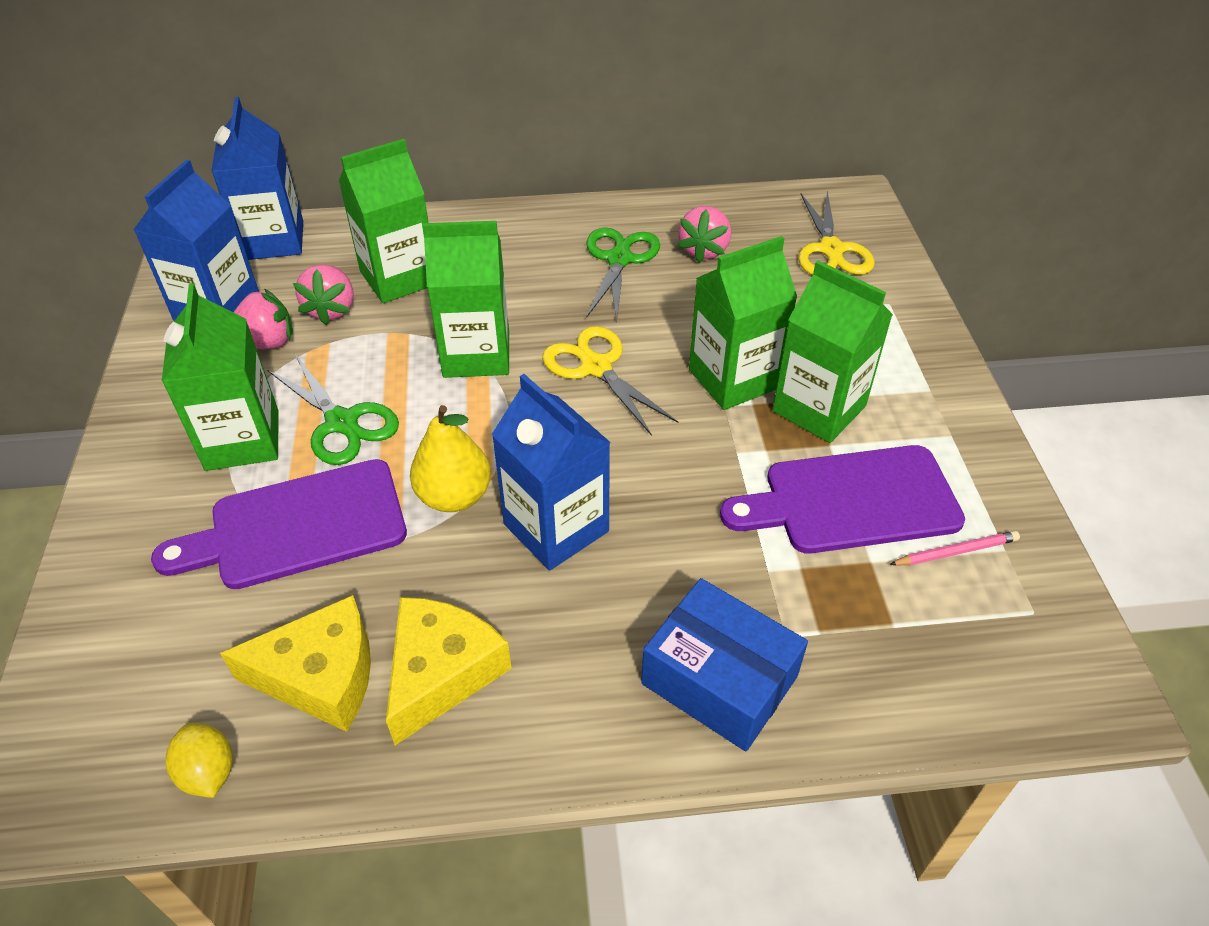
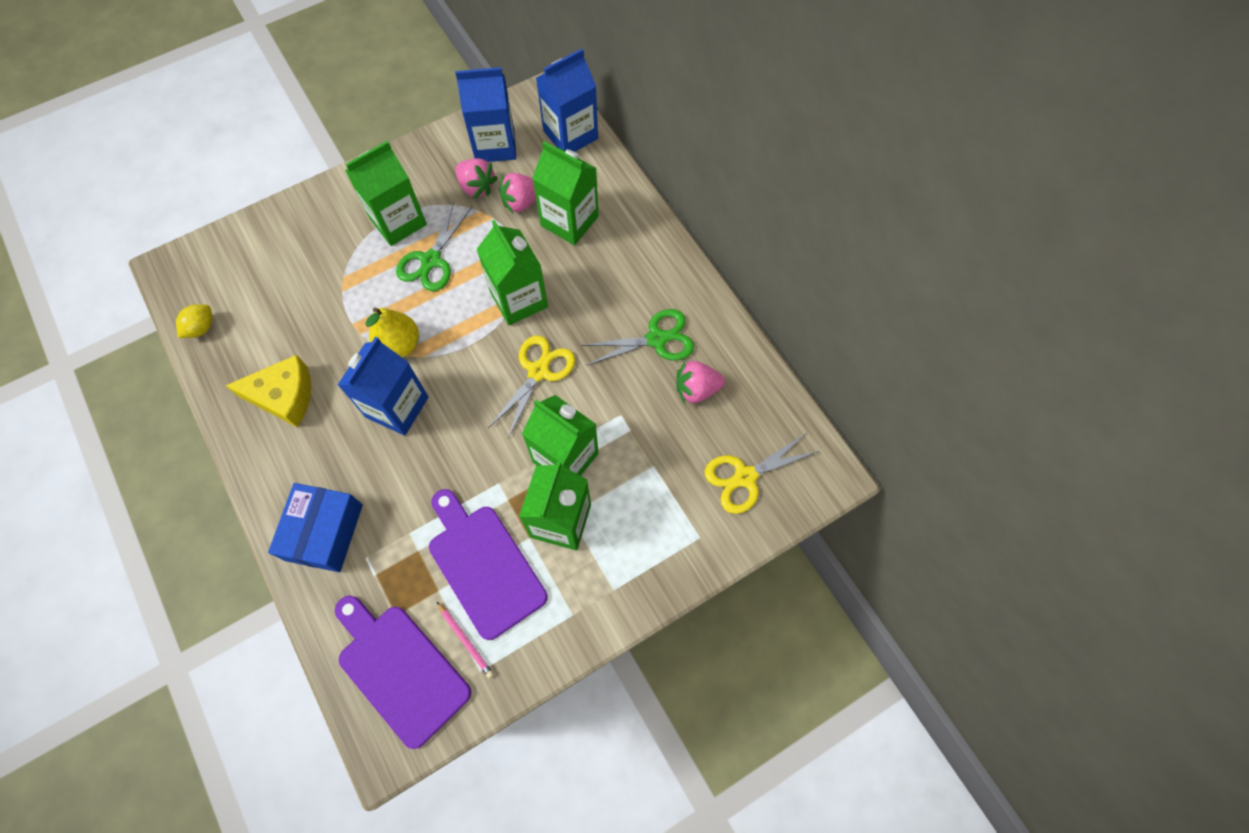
camera: 65 degrees right, 20 degrees up
purple cutting board [151,459,407,589] -> purple cutting board moved to [335,596,471,749]
yellow cheese [220,595,371,732] -> none

